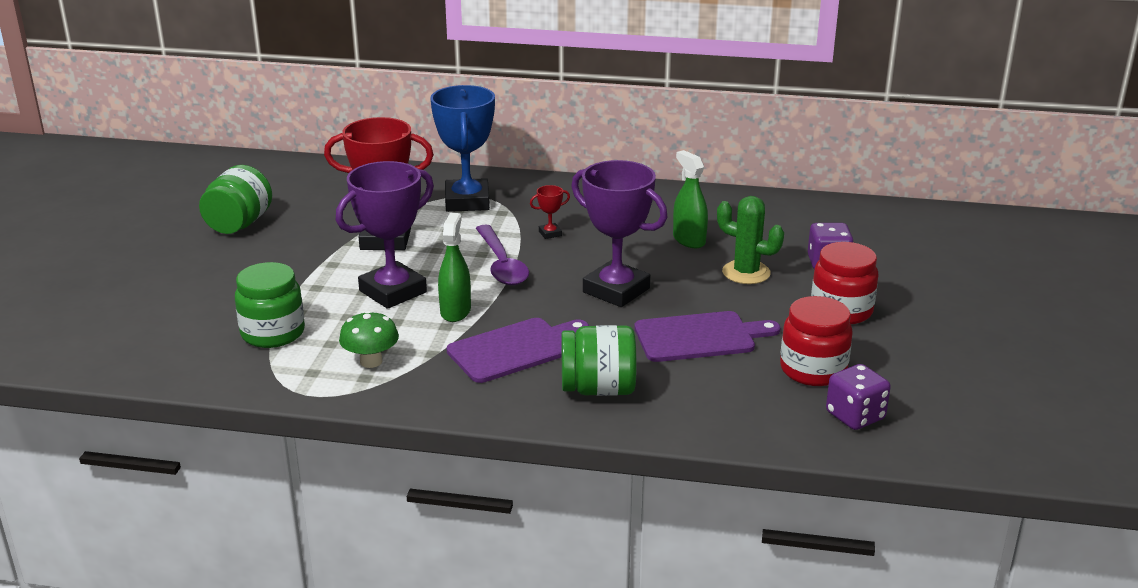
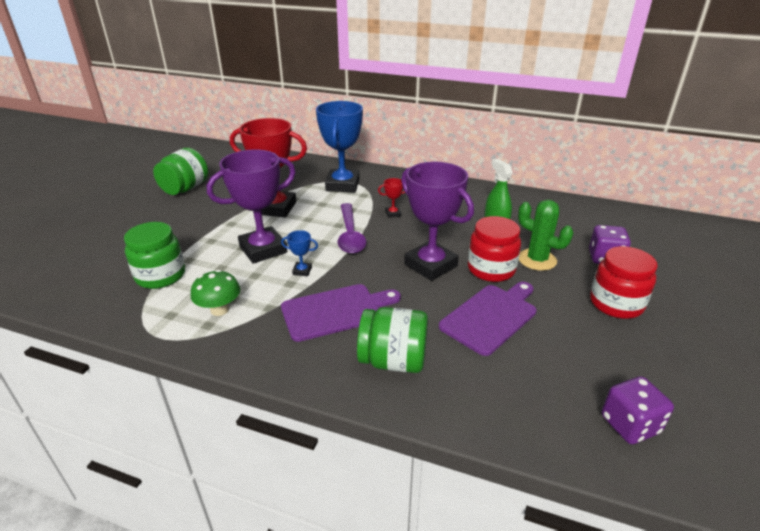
camera: 10 degrees right, 5 degrees up
green spray bottle [438,213,471,322] -> blue trophy [281,230,318,276]
purple cutting board [634,311,781,362] -> purple cutting board turned 45 degrees counterclockwise [439,282,537,356]
red jar [780,296,853,386] -> red jar moved to [468,216,521,282]

